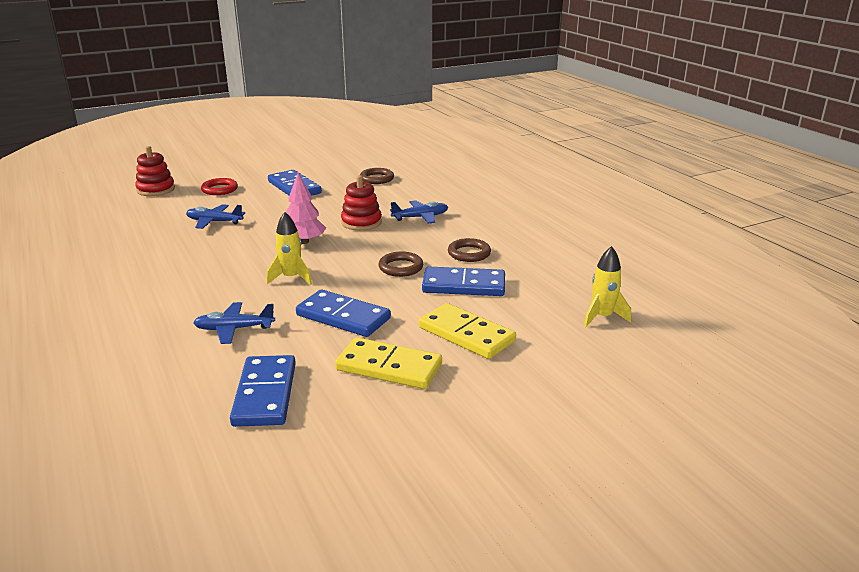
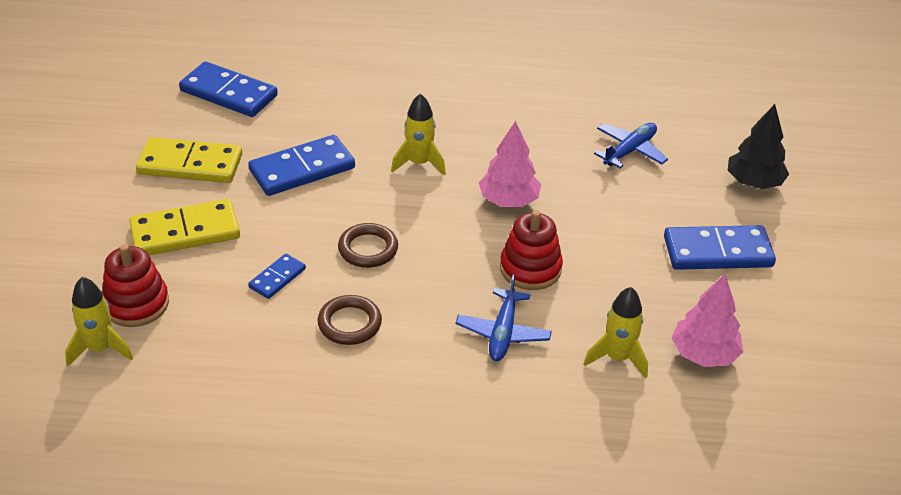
camera: 120 degrees right, 15 degrees up
red stacking toy [135,146,175,196] -> red stacking toy moved to [102,244,169,327]
blue plane [193,302,275,344] -> none
red ring [201,178,238,195] -> black tree [728,104,789,189]
yellow domino [335,337,442,389] -> yellow domino turned 45 degrees clockwise [136,137,242,183]
brown ring [360,168,394,184] -> pink tree [671,274,743,367]
blue domino [422,266,505,296] -> blue domino [248,254,306,299], size x0.52
none -> yellow rocket [584,287,648,378]

